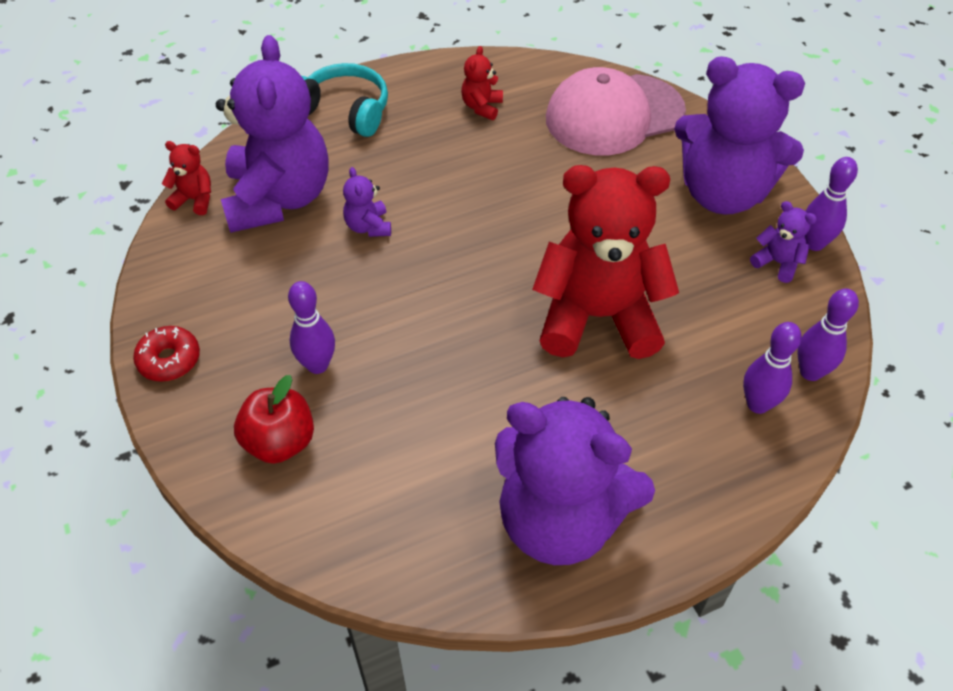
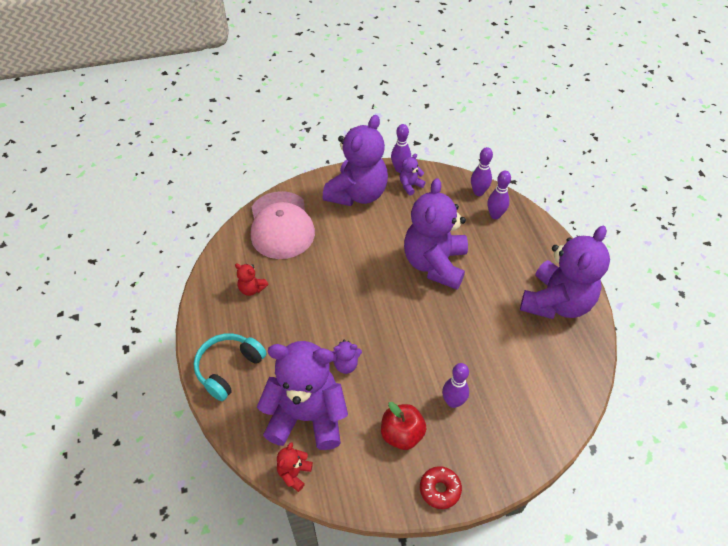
camera: 80 degrees left, 0 degrees up
red apple [234,375,314,464] -> red apple moved to [381,402,426,450]
red teddy bear [532,165,679,359] -> purple teddy bear [404,178,468,290]

